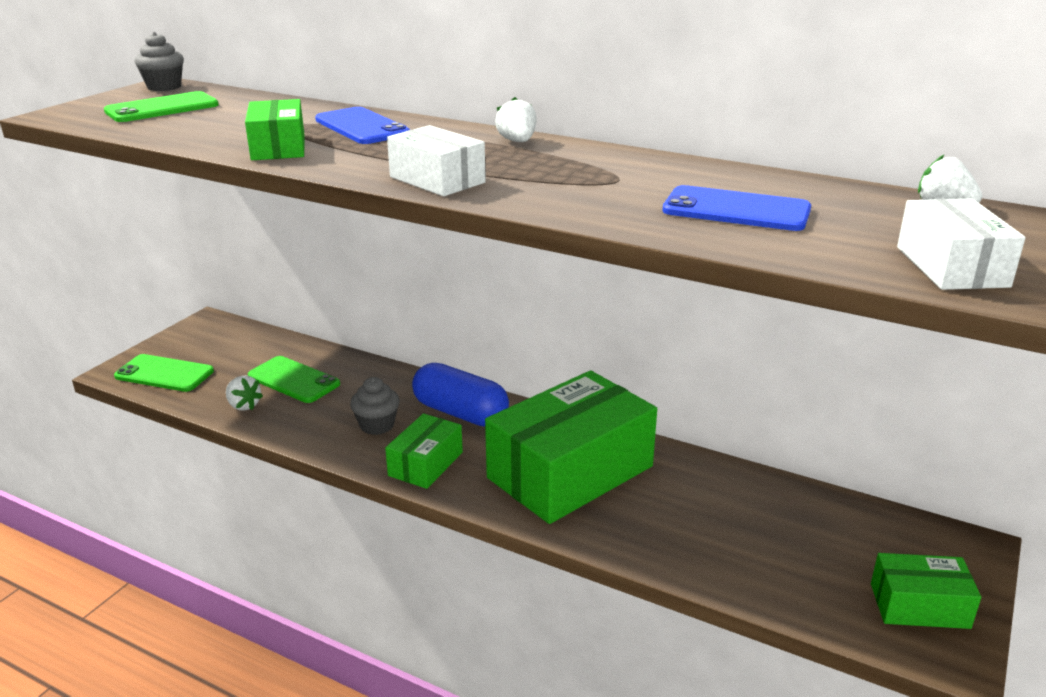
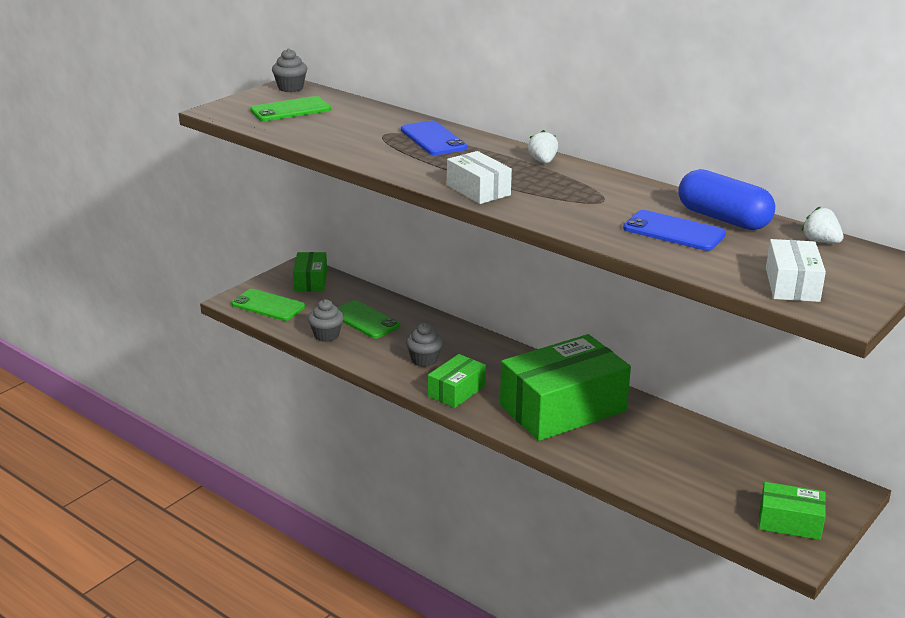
camera: 10 degrees right, 0 degrees up
white strawberry [226,375,263,411] -> grey cupcake [308,299,344,342]
green box [245,99,305,160] -> green box moved to [293,252,327,292]
blue capsule [412,363,509,427] -> blue capsule moved to [678,169,775,230]

